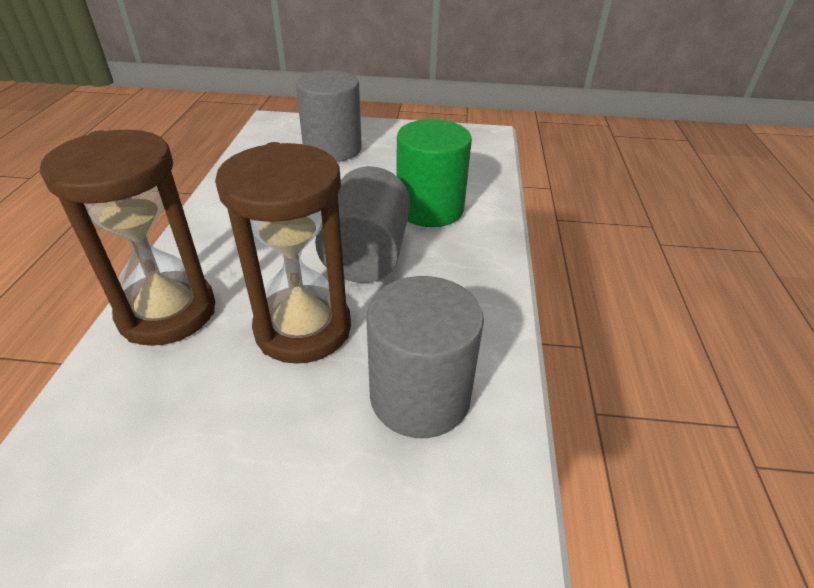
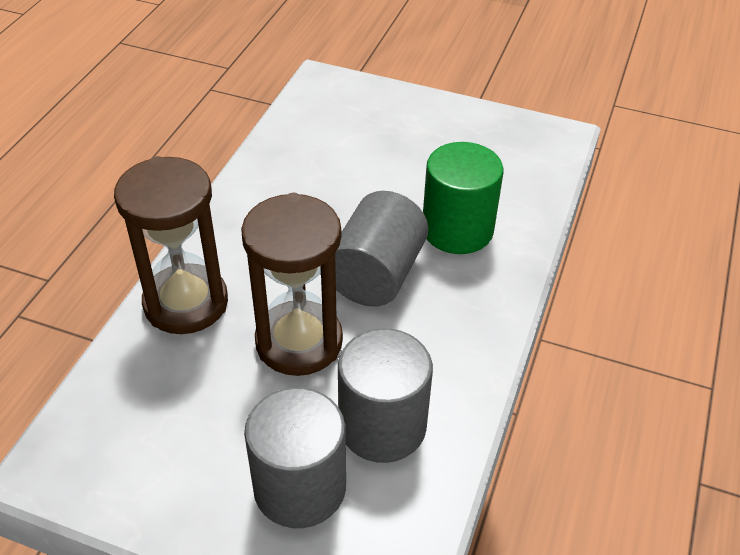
camera: 15 degrees right, 5 degrees up
grey cylinder [296,70,362,162] -> grey cylinder moved to [244,387,346,528]

